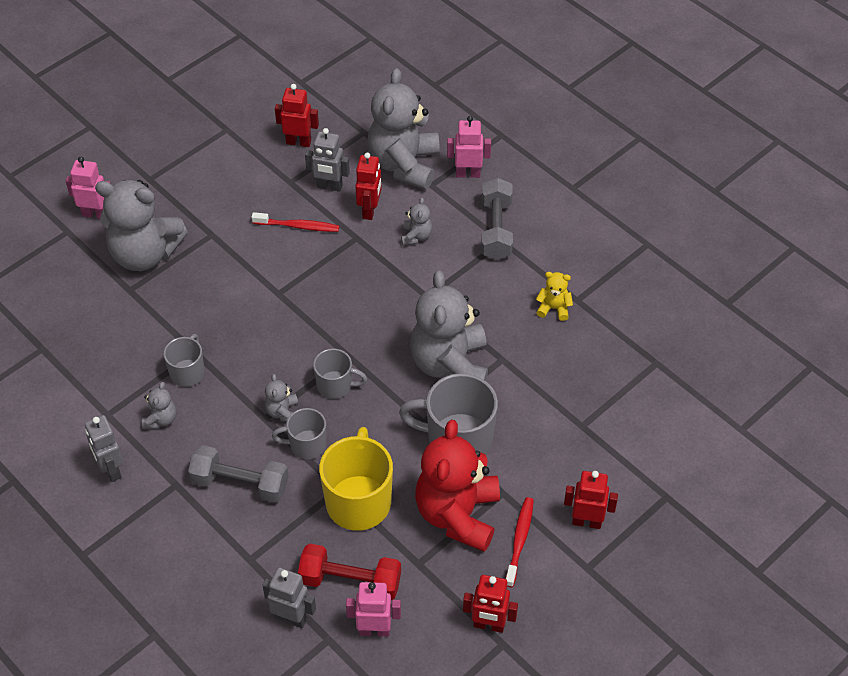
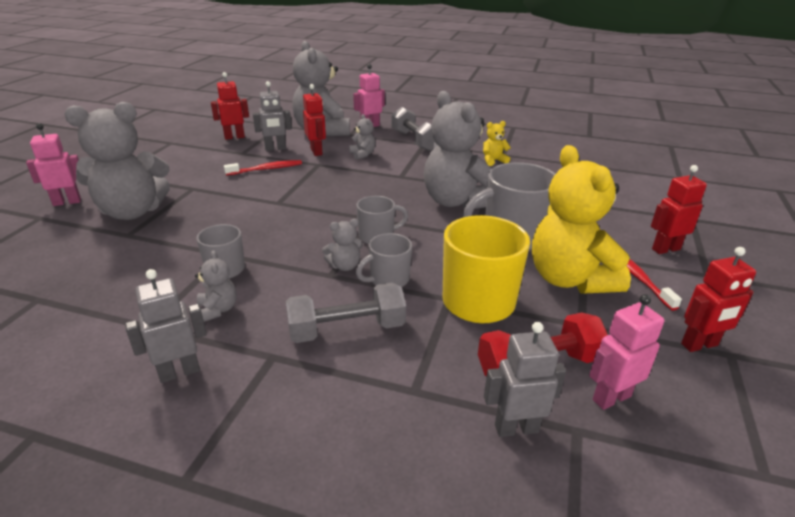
camera: 30 degrees left, 20 degrees down
grey robot [85,415,124,482] -> grey robot turned 120 degrees clockwise [125,269,207,383]
grey teddy bear [264,374,298,422] -> grey teddy bear turned 75 degrees counterclockwise [322,219,363,271]
red teddy bear [415,420,500,552] -> yellow teddy bear [532,145,631,294]

